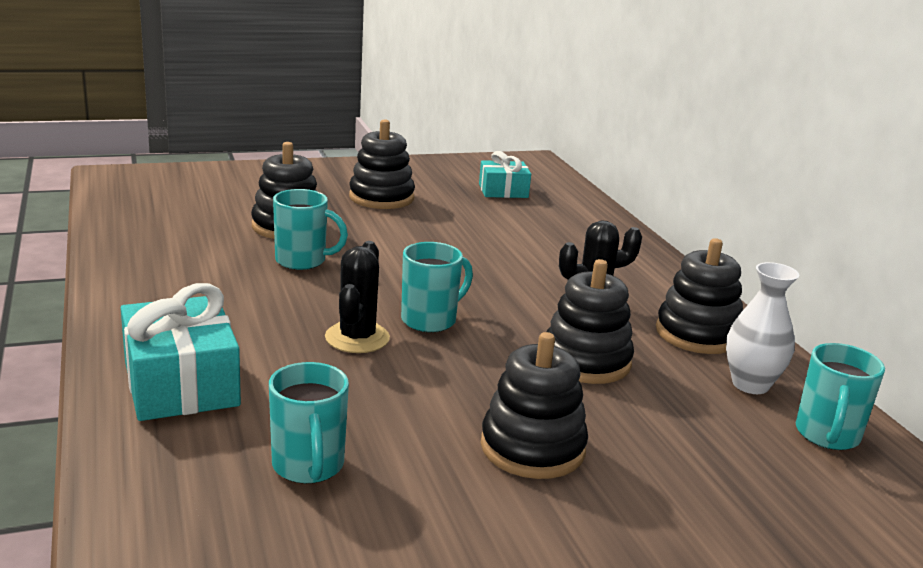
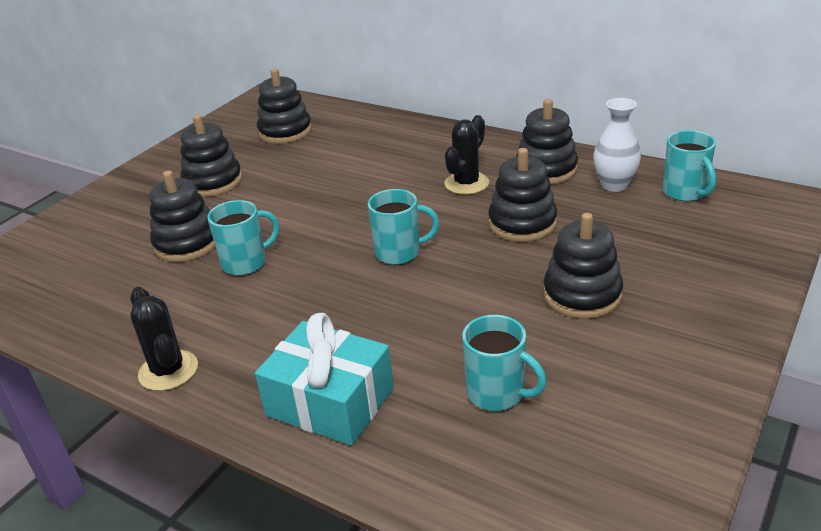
camera: 35 degrees left, 10 degrees up
black cactus [325,241,390,353] -> black cactus moved to [130,287,198,391]
turquoise mug [401,242,473,332] -> turquoise mug turned 75 degrees clockwise [368,189,439,265]
turquoise gift [479,151,531,198] -> black stacking toy [257,68,312,144]

